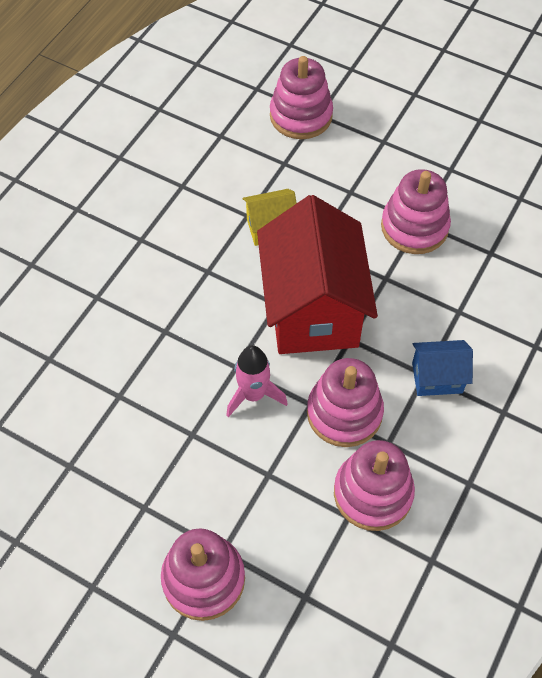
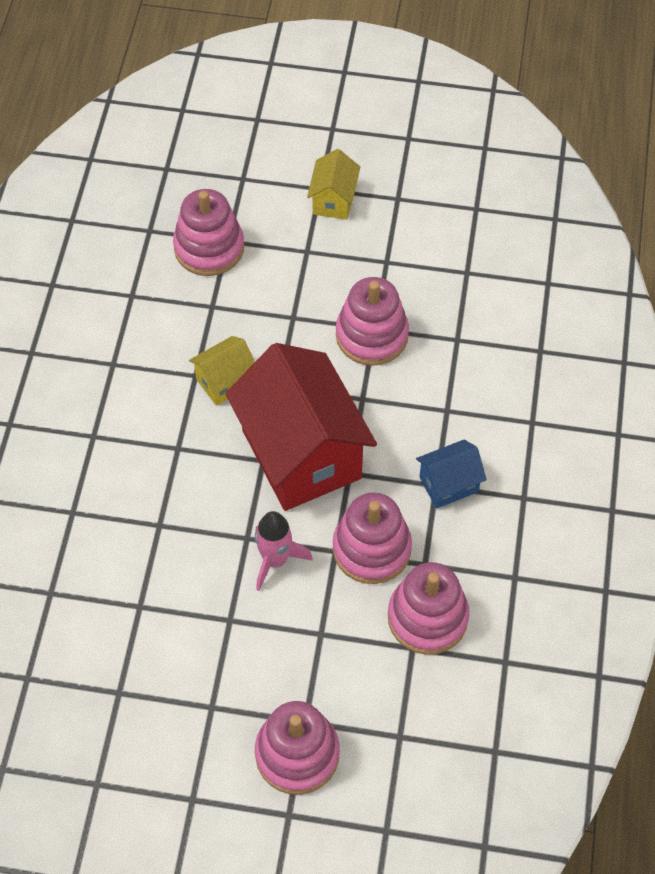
camera: 20 degrees left, 0 degrees up
none -> yellow house [307,149,360,220]

